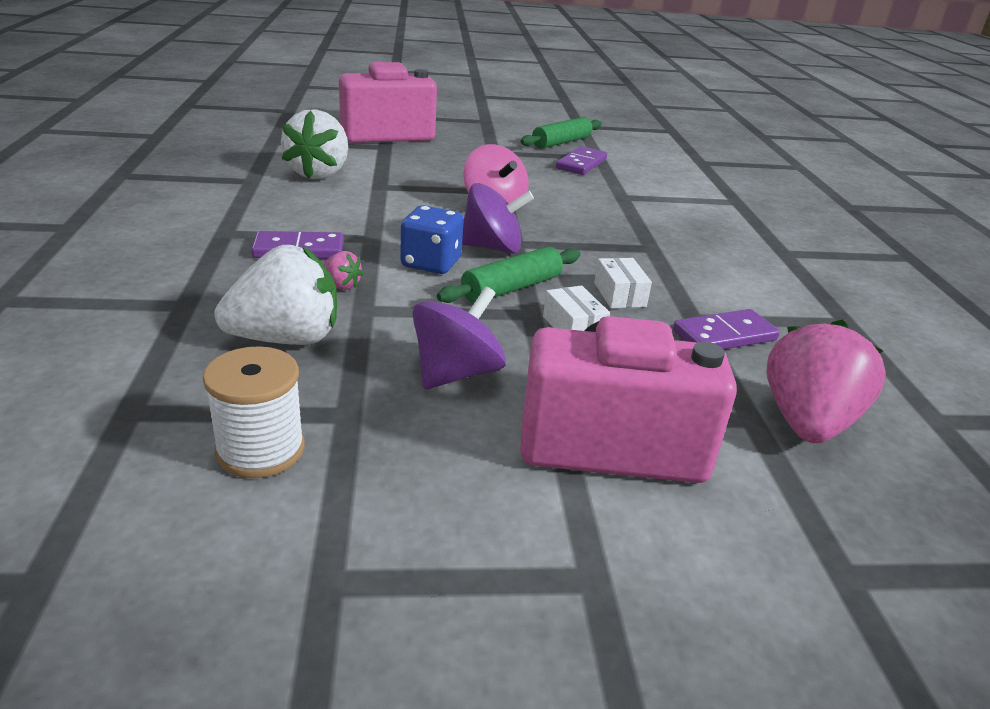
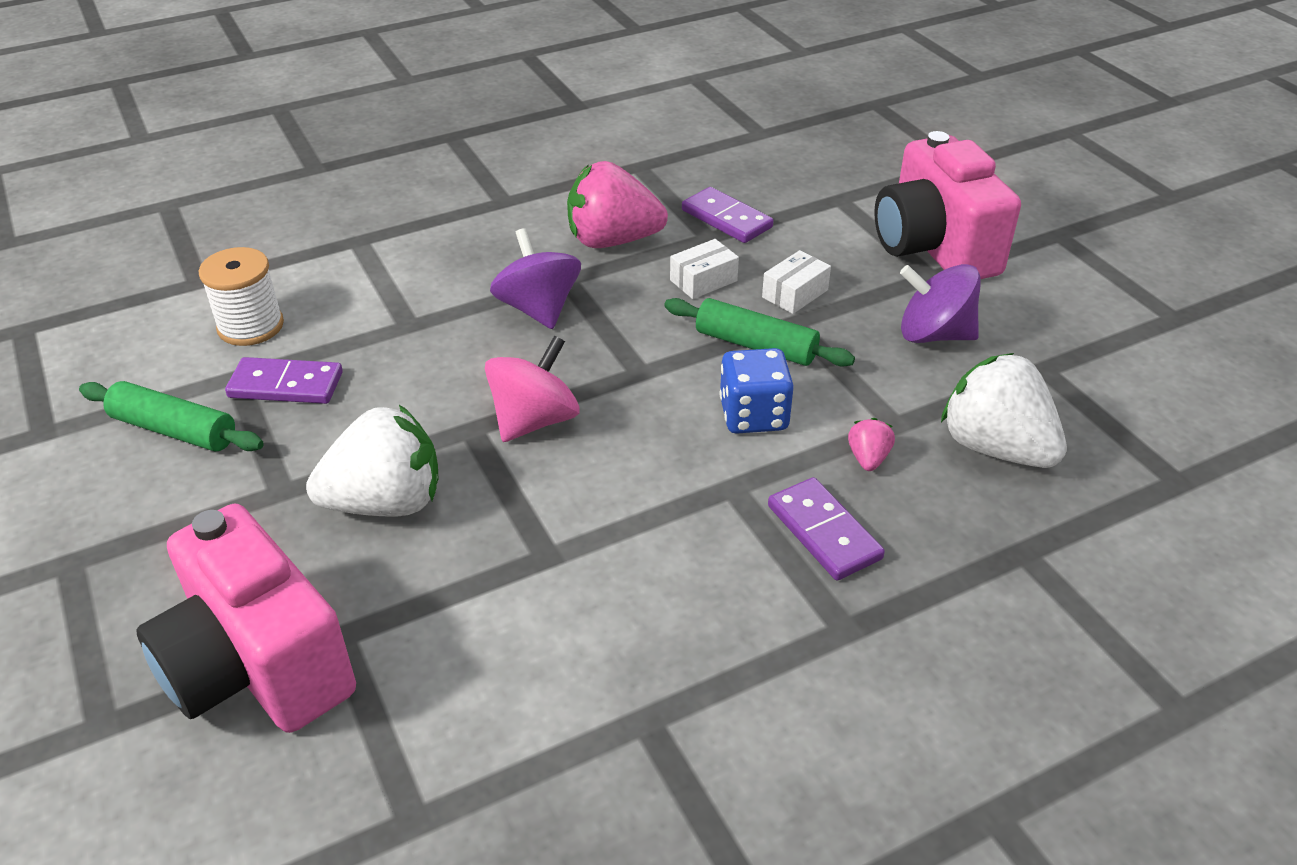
camera: 110 degrees left, 10 degrees up
white spool [203,346,305,478] -> white spool moved to [199,247,284,346]
white strawberry [281,109,348,179] -> white strawberry moved to [306,405,439,516]
purple spinning top [462,183,534,254] -> purple spinning top moved to [490,228,581,329]
pink strawberry [767,319,886,443] -> pink strawberry moved to [567,161,668,248]

